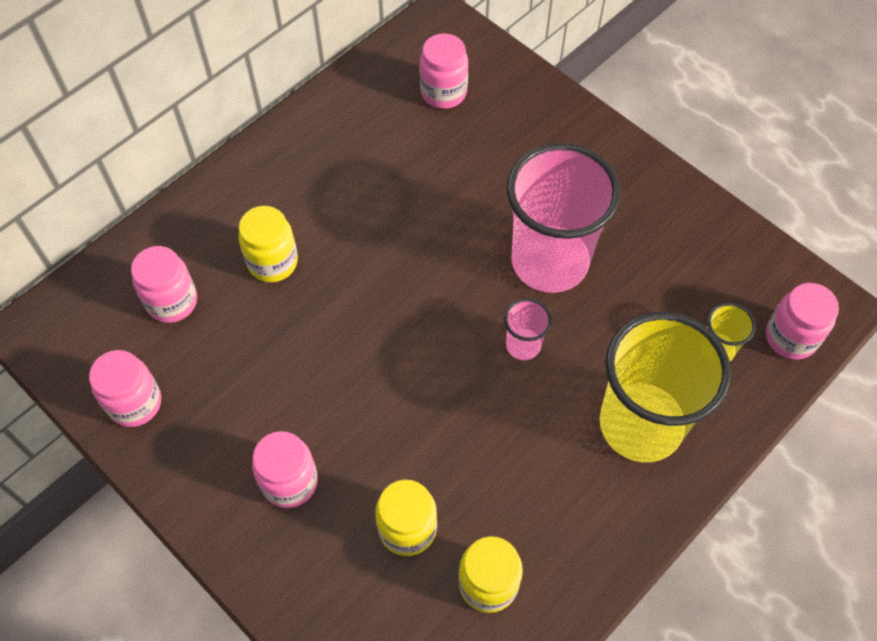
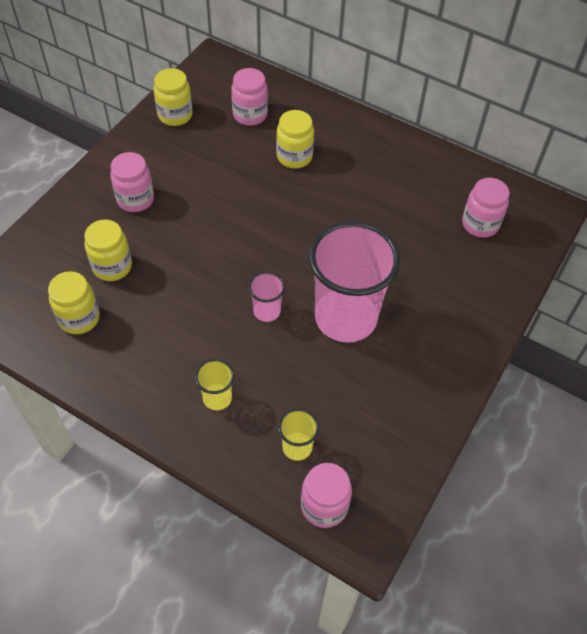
camera: 75 degrees right, 5 degrees down
pink jar [89,350,161,427] -> yellow jar [154,68,193,126]
yellow cup [600,312,731,462] -> yellow cup [195,359,235,410], size x0.43

